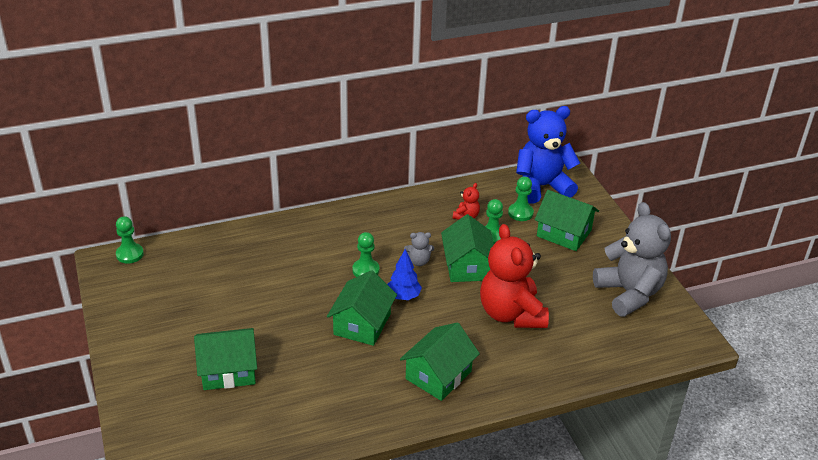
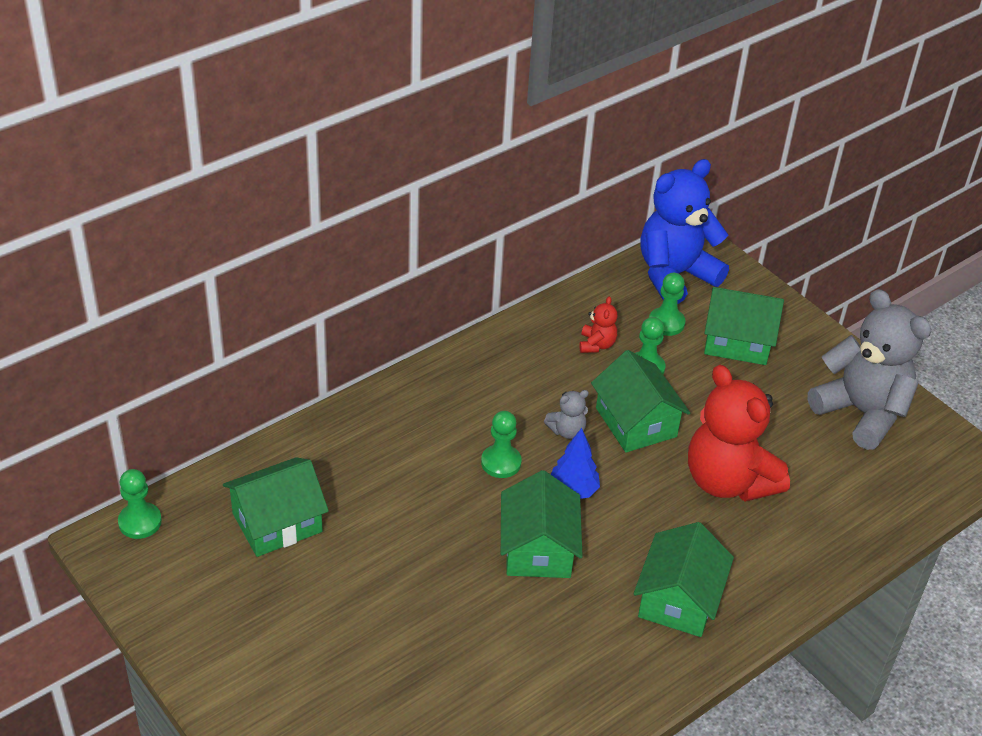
camera: 20 degrees left, 5 degrees up
green house [194,328,257,390] -> green house moved to [223,457,329,557]

